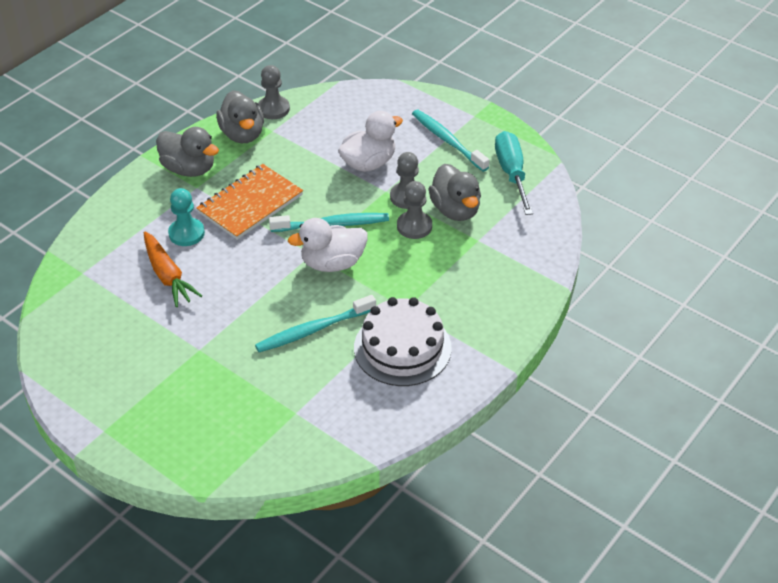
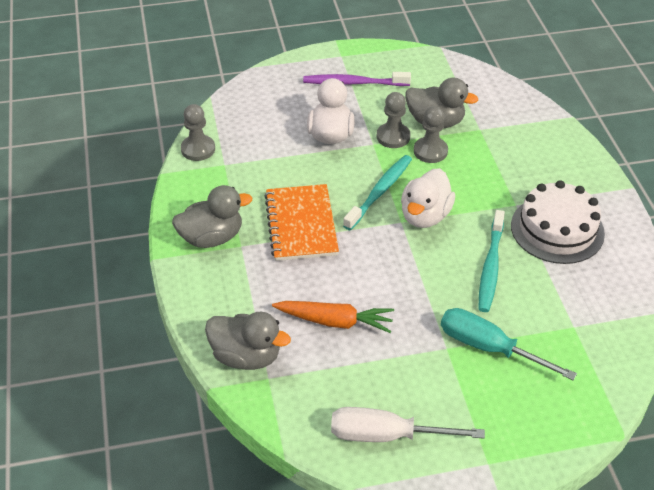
camera: 50 degrees left, 0 degrees up
turquoise pawn [168,188,205,246] -> none
grey duck [216,90,264,143] -> grey duck moved to [205,312,291,370]
turquoise toothbrush [412,110,489,172] -> purple toothbrush [303,72,411,86]
turquoise screwdriver [495,131,533,215] -> turquoise screwdriver moved to [441,308,577,380]
none -> white screwdriver [331,407,485,442]

